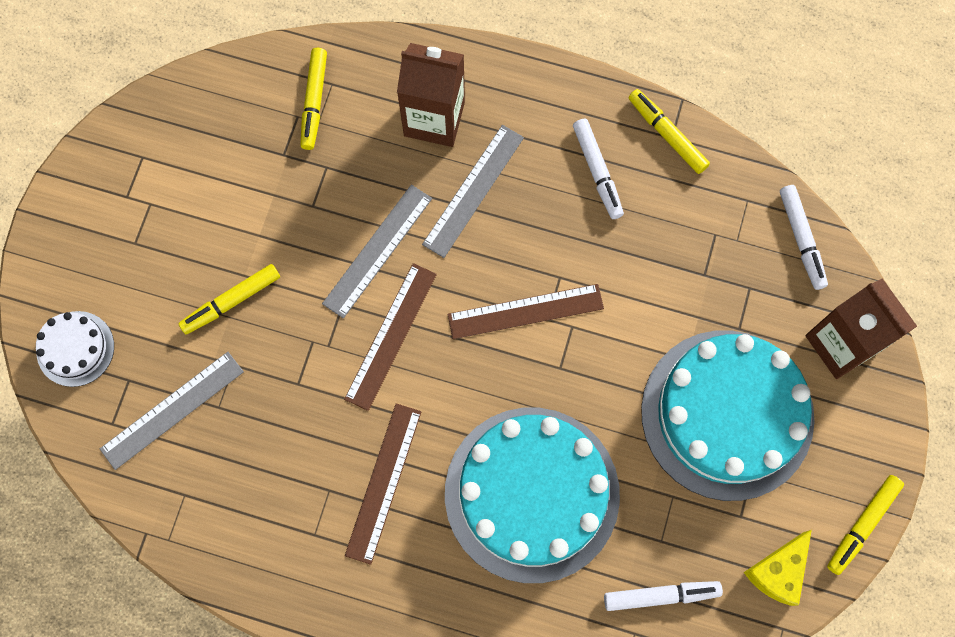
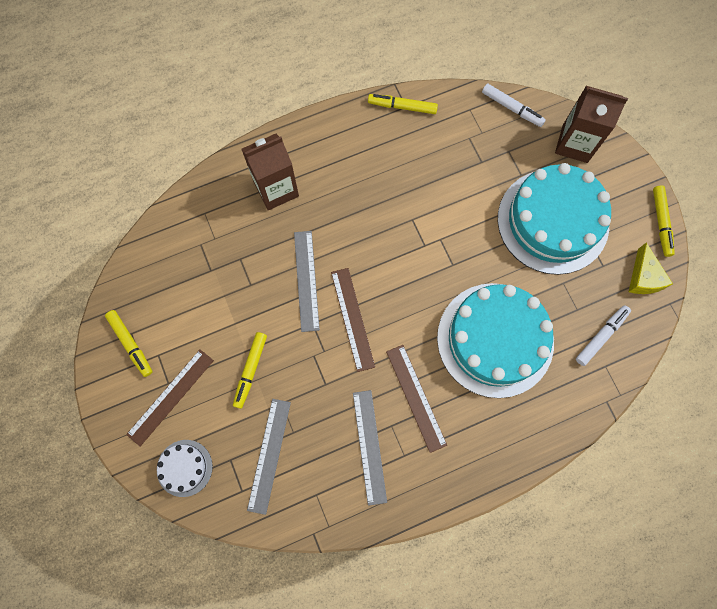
camera: 40 degrees left, 0 degrees up
yellow marker [300,48,327,150] -> yellow marker moved to [105,310,152,377]
grey ruler [422,125,524,258] -> grey ruler moved to [353,390,387,506]
brown ruler [447,284,604,339] -> brown ruler moved to [126,349,214,446]
white marker [573,119,624,219] -> none

